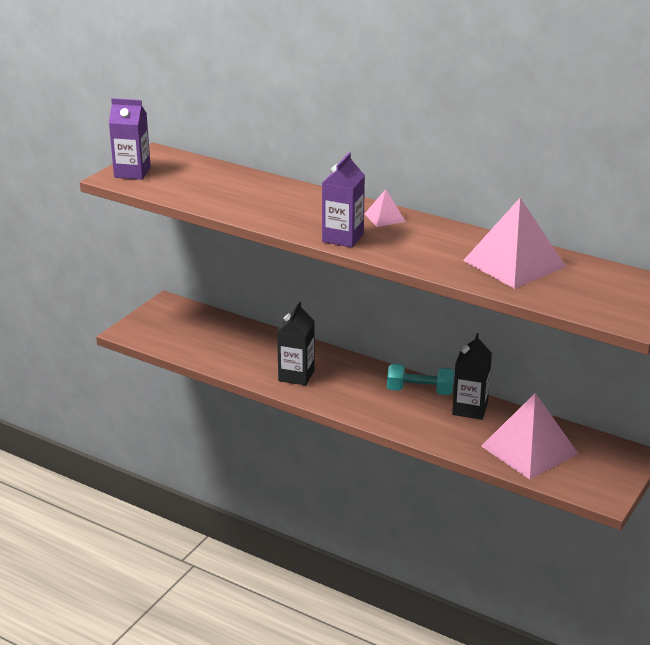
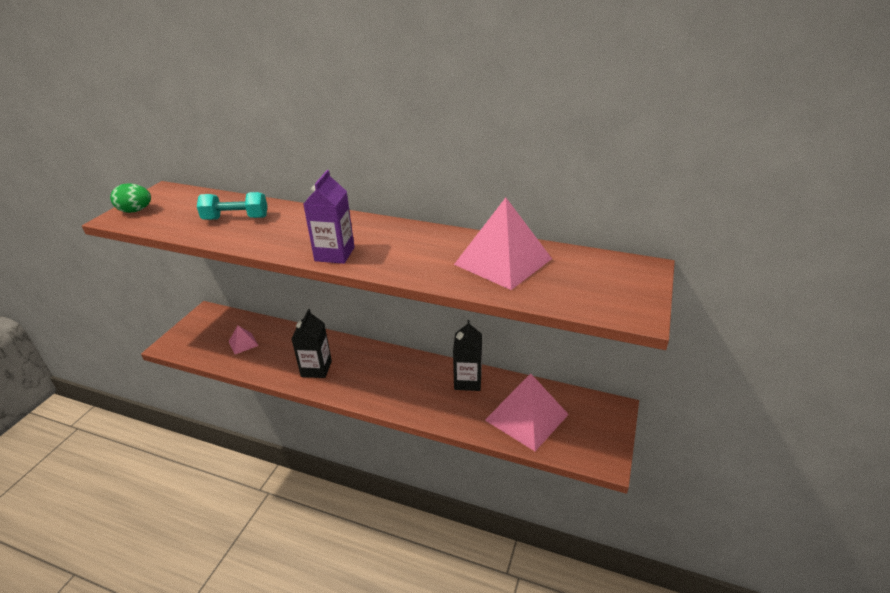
camera: 10 degrees left, 5 degrees up
purple carton [109,98,151,180] -> green egg [110,183,151,213]
pink pyramid [365,189,406,227] -> pink pyramid moved to [229,326,258,354]
turquoise dumbbell [387,364,454,395] -> turquoise dumbbell moved to [197,192,267,220]

